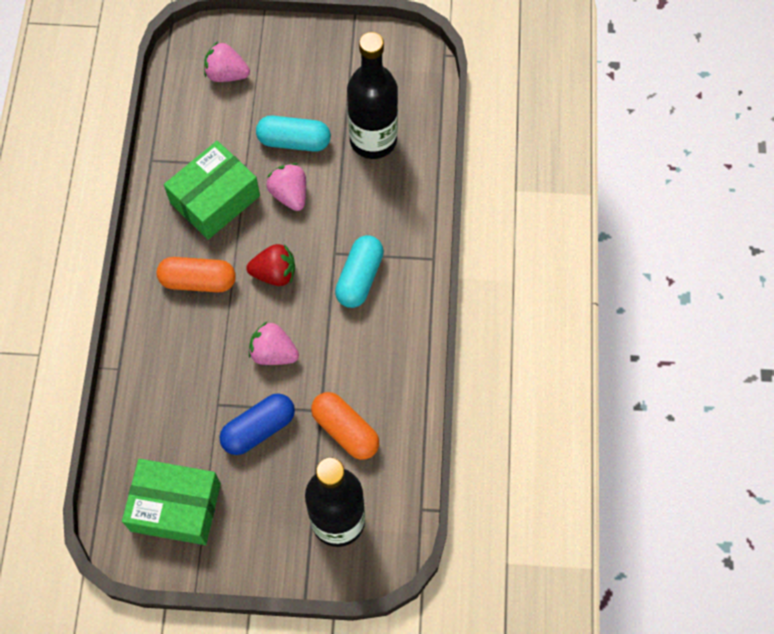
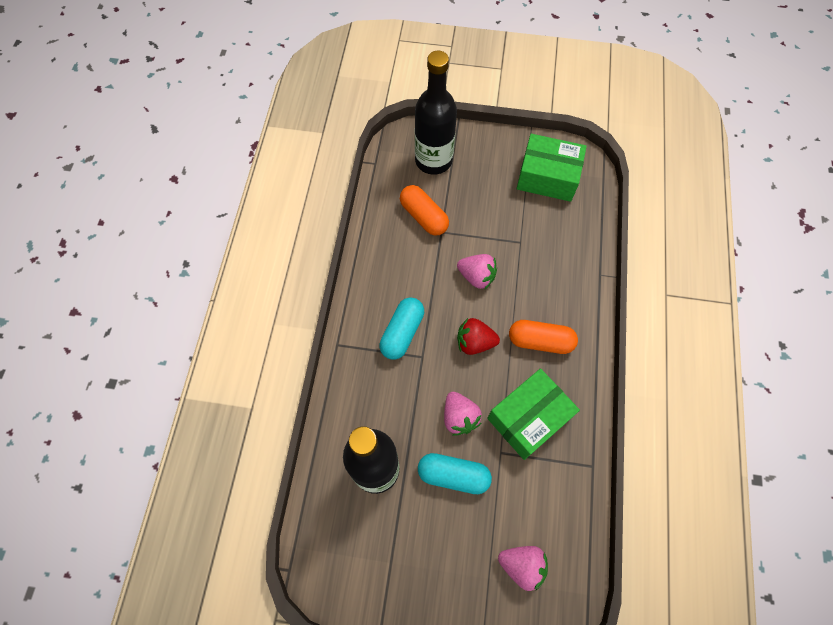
camera: 175 degrees left, 0 degrees up
blue capsule [219,393,295,455] -> none

